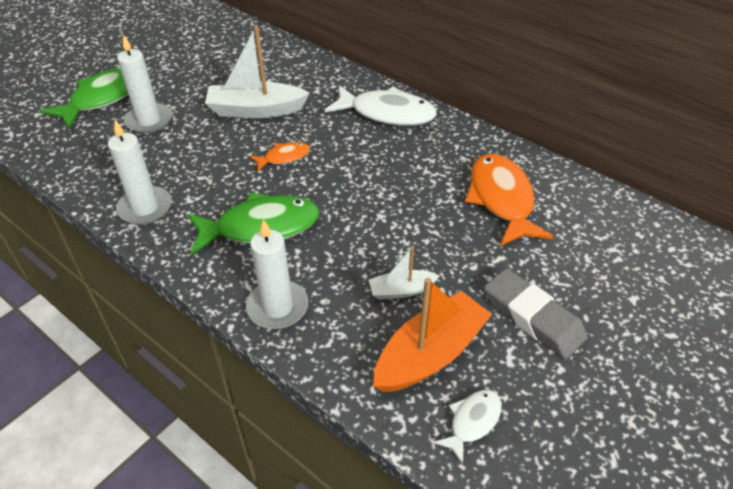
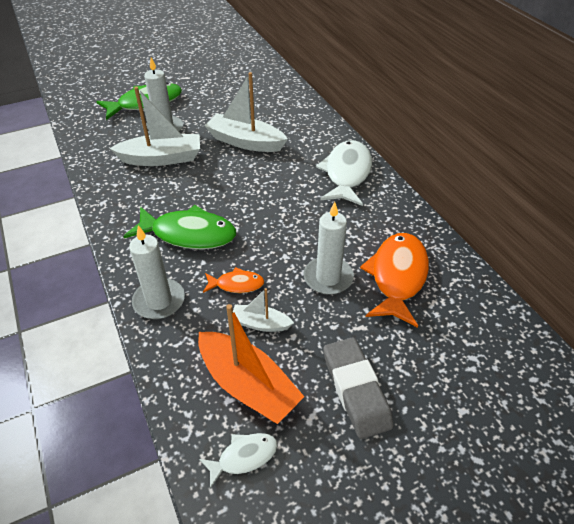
camera: 25 degrees right, 0 degrees up
white candle [108,120,172,225] -> white candle moved to [303,202,354,295]
orange fish [249,142,310,171] -> orange fish moved to [203,267,264,293]
white fish [325,85,437,126] -> white fish turned 120 degrees counterclockwise [316,140,372,206]
orange boat [373,278,492,392] -> orange boat turned 60 degrees clockwise [198,304,305,424]
none -> white boat [109,87,200,166]

